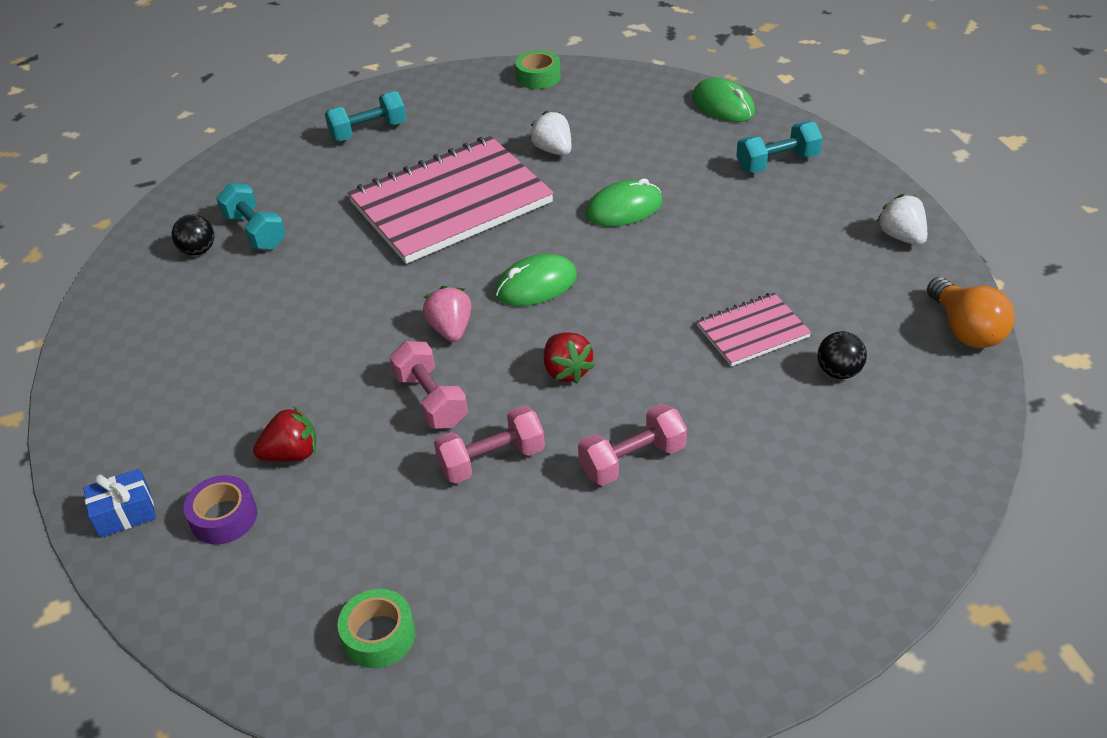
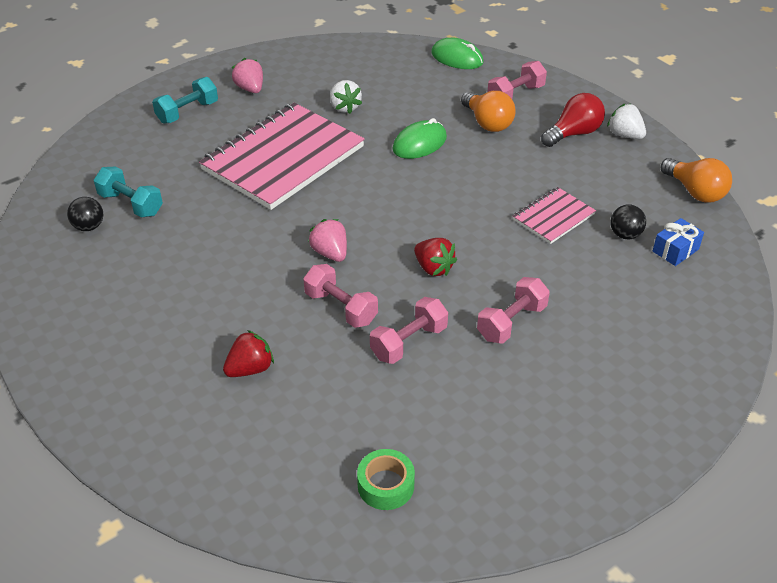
camera: 20 degrees left, 0 degrees up
blue gift [83,469,156,538] -> blue gift moved to [653,218,704,266]
purple tape [183,475,257,544] -> none
green mouse [495,254,577,306] -> none
green tape [515,50,561,89] -> none
white strawberry [529,111,571,156] -> white strawberry turned 150 degrees counterclockwise [330,80,362,114]
turquoise dumbbell [736,121,823,173] -> pink dumbbell [488,61,547,99]
none -> pink strawberry [232,58,263,93]
none -> orange light bulb [461,91,516,132]
none -> red light bulb [541,93,605,147]

